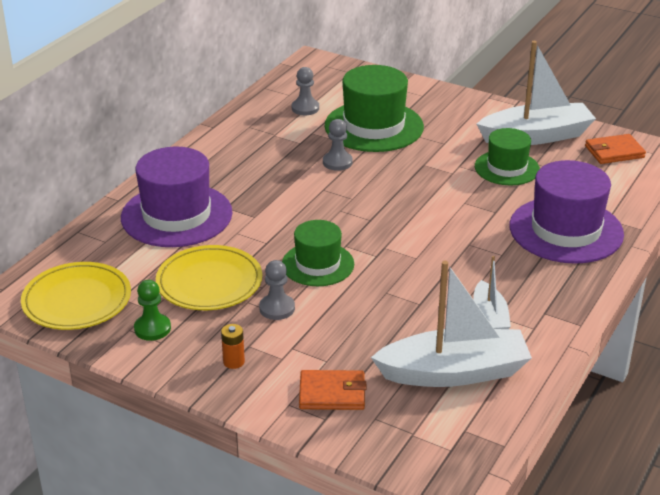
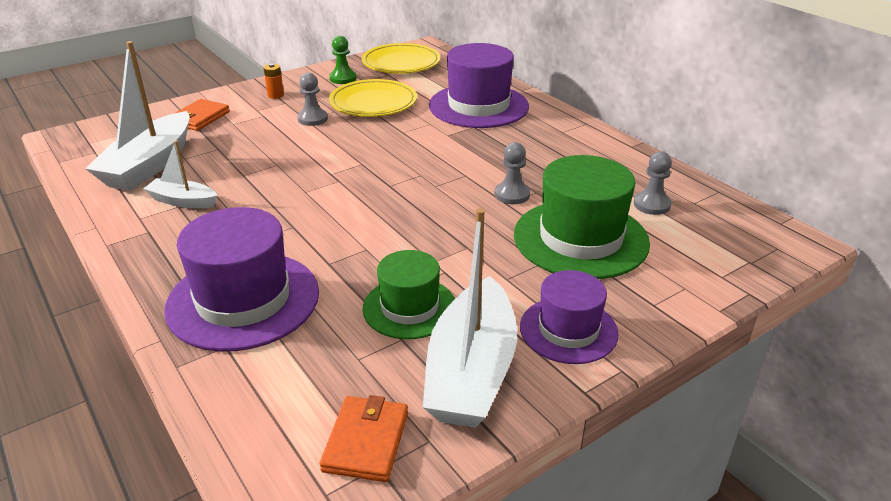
camera: 115 degrees right, 0 degrees up
green hat [282,220,354,286] -> none
none -> purple hat [520,270,619,364]

